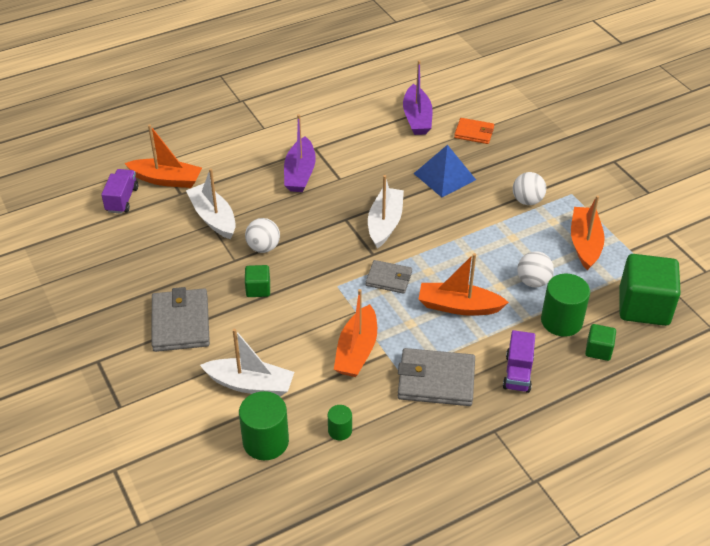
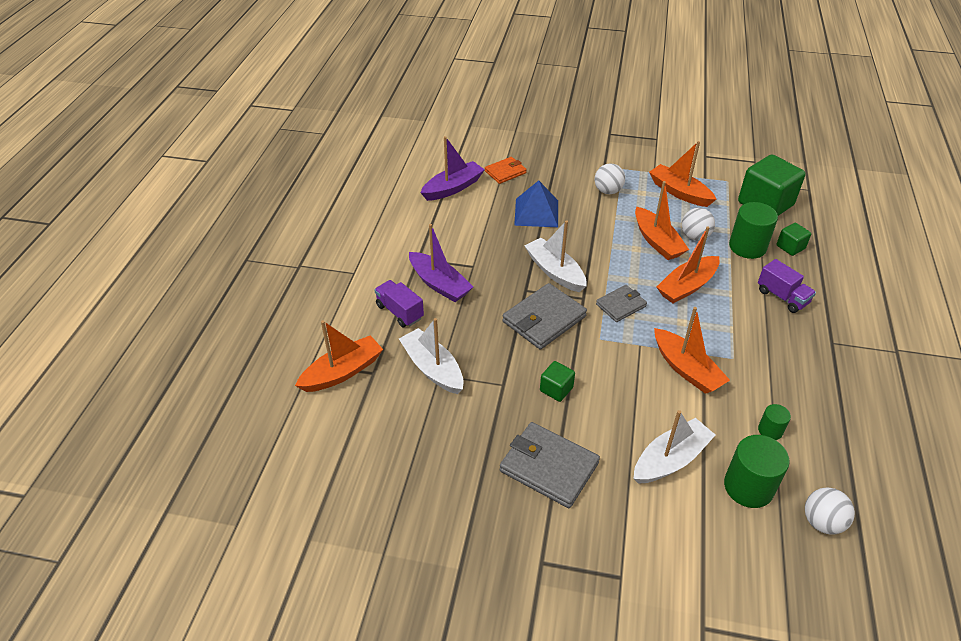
camera: 50 degrees left, 0 degrees up
purple truck [101,169,138,214] -> purple truck moved to [374,280,424,327]
white boat [186,168,236,239] -> white boat turned 45 degrees clockwise [399,318,463,394]
white ball [245,218,280,253] -> white ball moved to [805,488,855,534]
grey wallet [398,348,475,406] -> grey wallet moved to [502,283,587,349]
purple boat [403,60,433,135] -> purple boat turned 75 degrees counterclockwise [420,136,485,201]
none -> orange boat [635,181,689,260]

